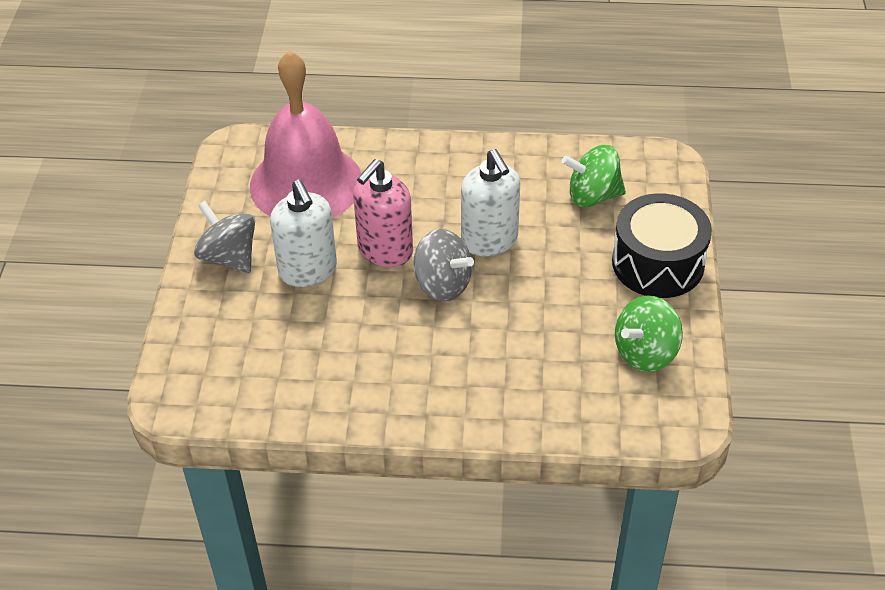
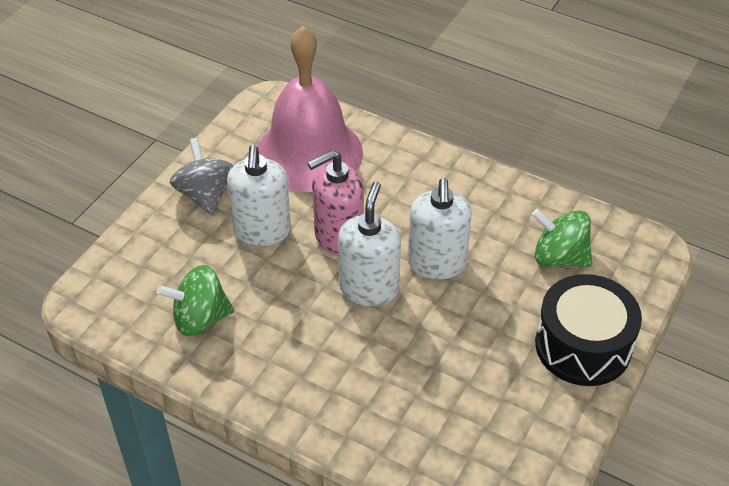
camera: 25 degrees right, 0 degrees up
grey spinning top [413,229,474,301] -> white soap dispenser [338,181,401,306]
green spinning top [615,296,683,372] -> green spinning top moved to [157,265,234,336]

